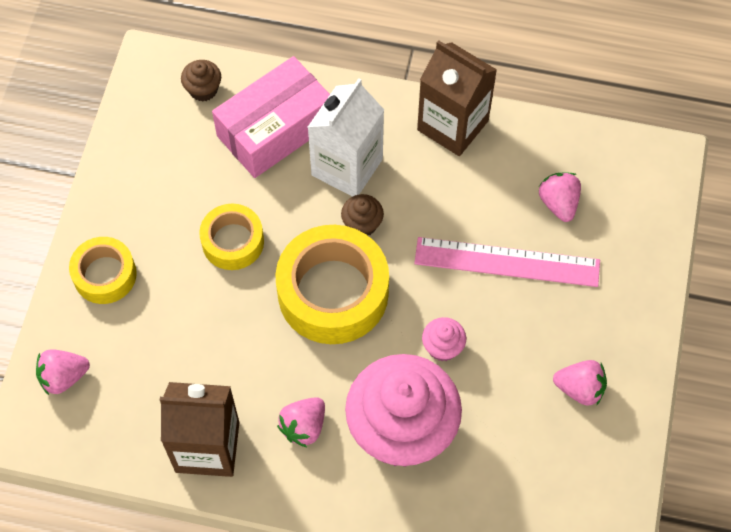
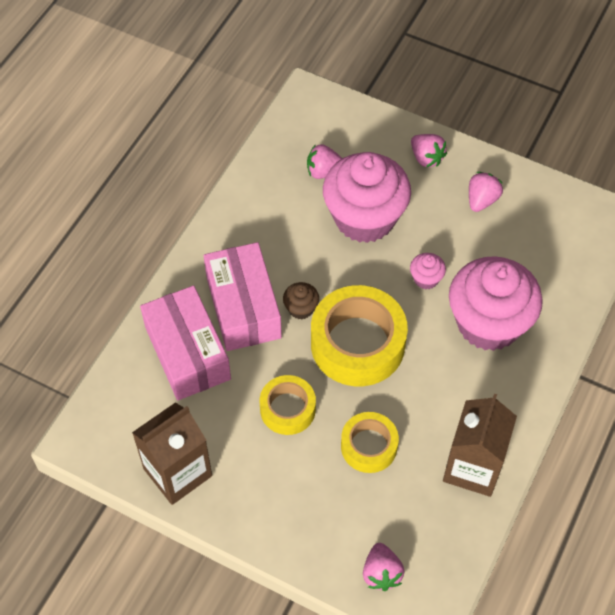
camera: 75 degrees left, 5 degrees down
yellow tape [69,237,137,304] -> yellow tape moved to [341,412,399,473]
brown cupcake [181,60,221,102] -> none
pink strawberry [277,397,325,447] -> pink strawberry moved to [411,134,447,167]
white carton [308,78,384,197] -> pink box [204,242,282,351]
pink ruler [414,237,600,287] -> pink cupcake [323,152,411,243]
brown carton [417,40,497,156] -> brown carton moved to [132,402,212,505]

